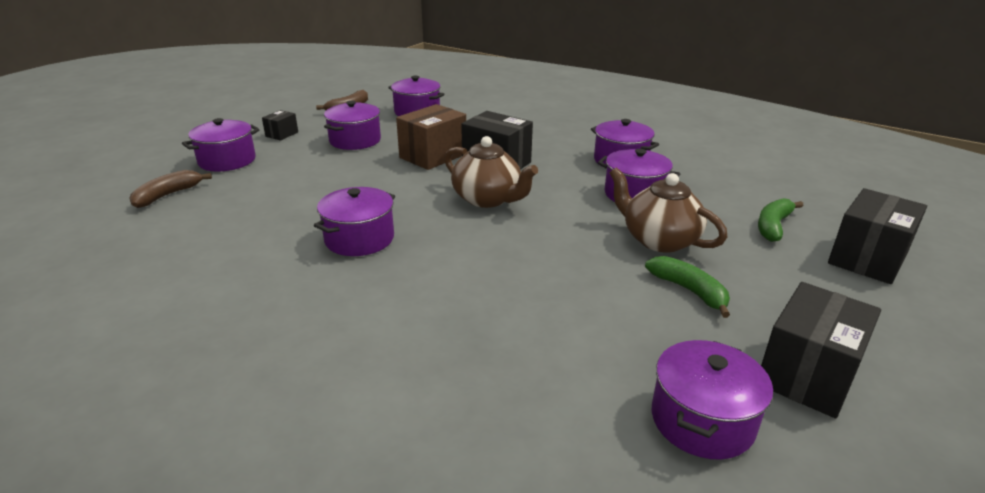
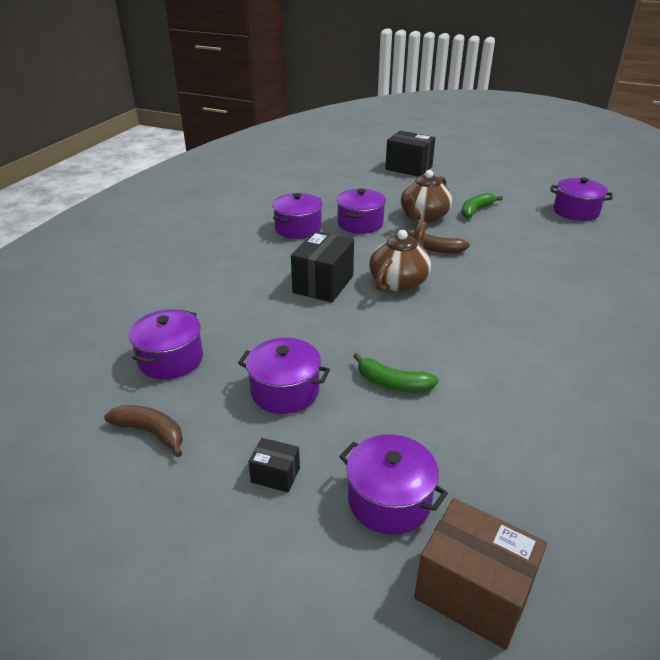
camera: 100 degrees left, 5 degrees up
brown banana [129,170,212,208] -> brown banana moved to [406,229,470,254]
purple pot [314,187,395,256] -> none
brown box [396,104,466,170] -> brown box moved to [414,498,547,650]
green banana [758,198,803,242] -> green banana moved to [353,353,439,393]
black box [761,282,881,418] -> none

